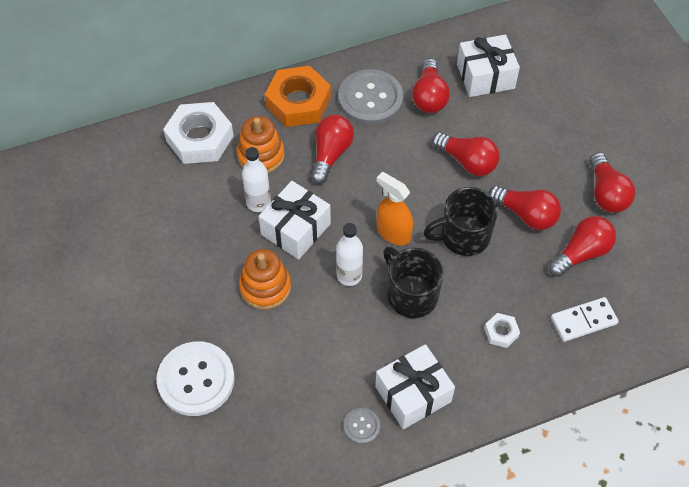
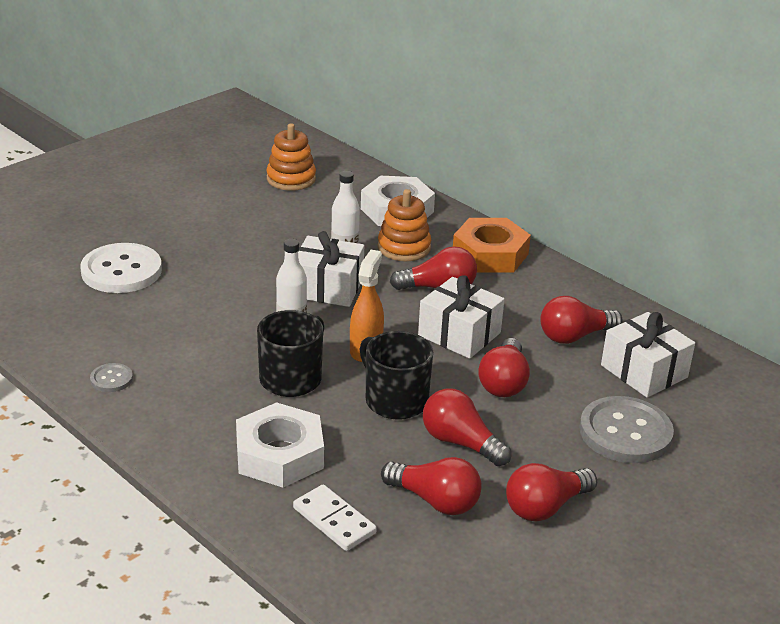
camera: 65 degrees right, 25 degrees down
orange stacking toy [239,249,291,309] -> orange stacking toy moved to [266,123,316,191]
grey button [338,69,403,125] -> grey button moved to [579,396,674,463]
white gift [375,344,455,429] -> white gift moved to [418,275,504,359]
white nut [484,313,520,348] -> white nut [236,402,324,487], size x2.16
red light bulb [488,185,561,230] -> red light bulb turned 120 degrees clockwise [423,389,511,466]

